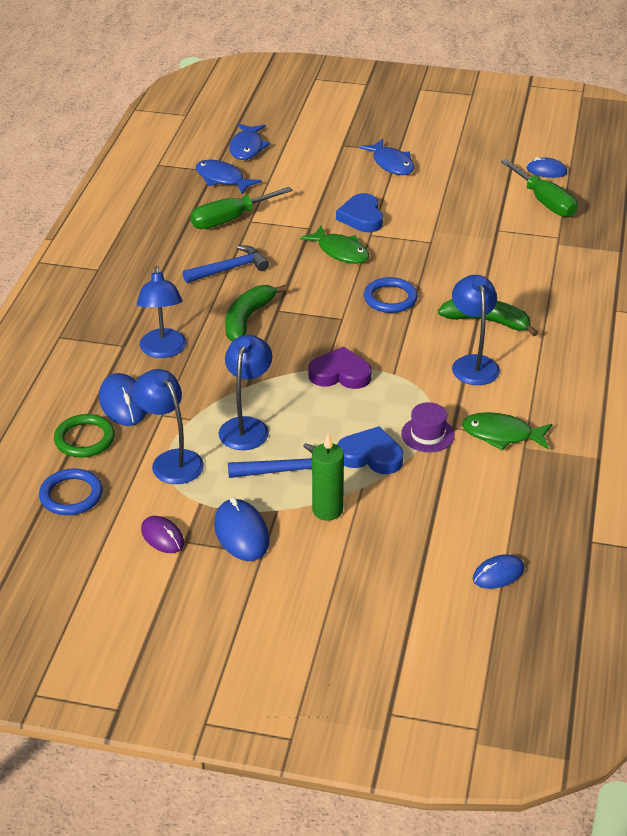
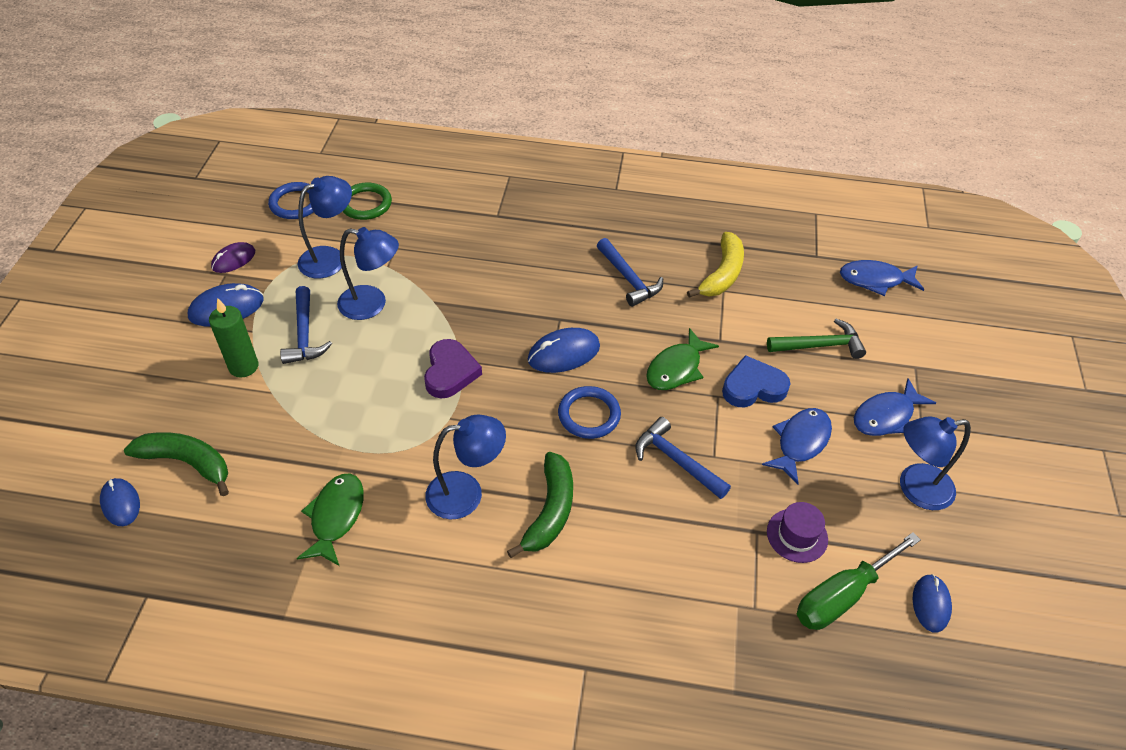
camera: 85 degrees right, 10 degrees up
blue mouse [99,373,147,426] -> blue mouse moved to [528,328,600,373]
blue lamp [137,266,186,358] -> blue lamp moved to [900,416,971,510]
green screwdriver [190,187,293,229] -> yellow banana [687,232,744,298]
blue fish [196,160,262,195] -> blue fish moved to [762,408,832,484]
green banana [225,284,288,341] -> green banana moved to [124,432,229,496]
blue heart [337,426,403,474] -> none
purple hat [401,402,455,452] -> purple hat moved to [767,502,828,563]
none -> blue hammer [635,417,731,499]
none -> green hammer [767,319,866,359]

